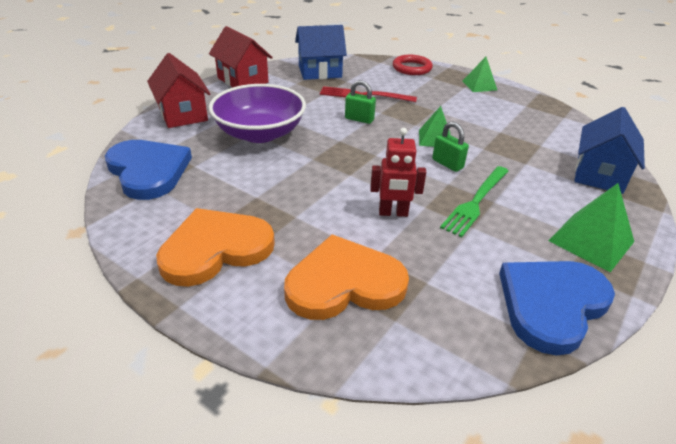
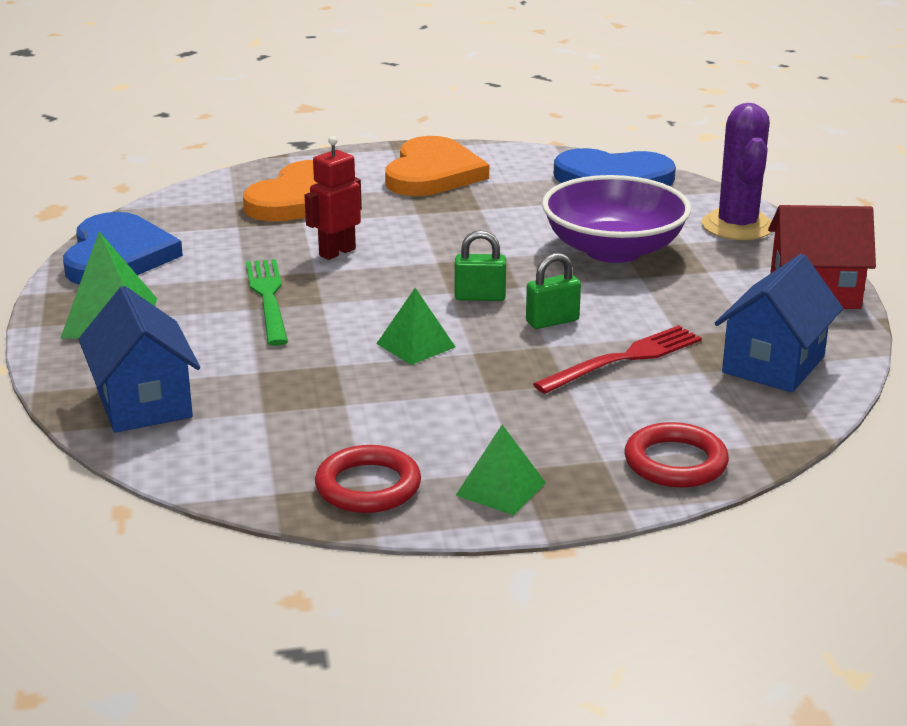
camera: 135 degrees right, 10 degrees down
red house [147,53,211,128] -> purple cactus [702,103,772,240]
green padlock [432,121,469,172] -> green padlock moved to [455,230,506,301]
none -> red ring [315,445,421,513]

